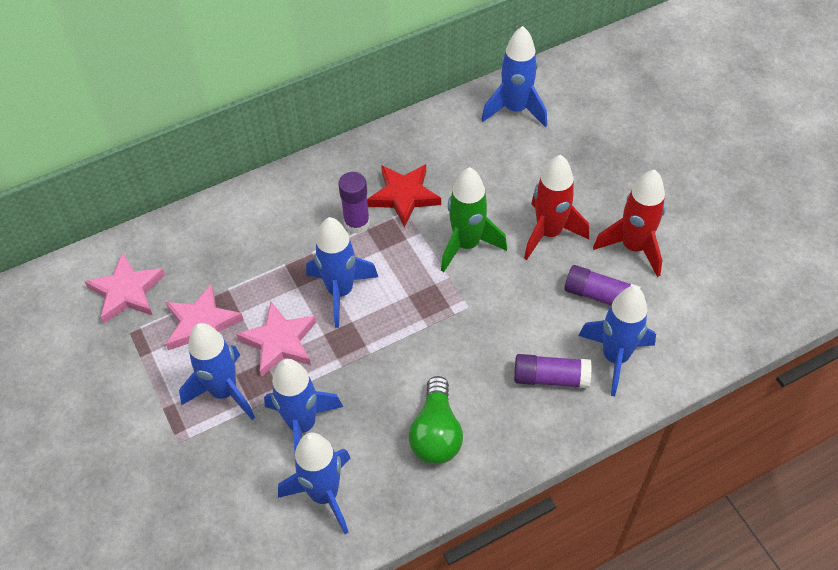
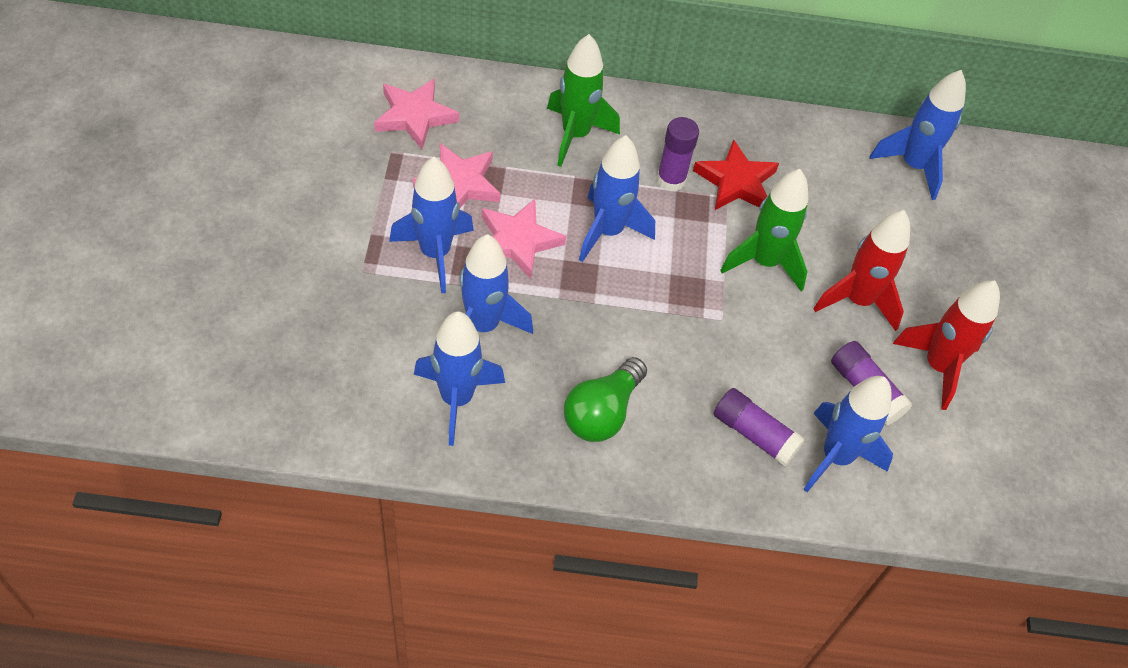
camera: 25 degrees right, 0 degrees up
none -> green rocket [547,34,620,167]

